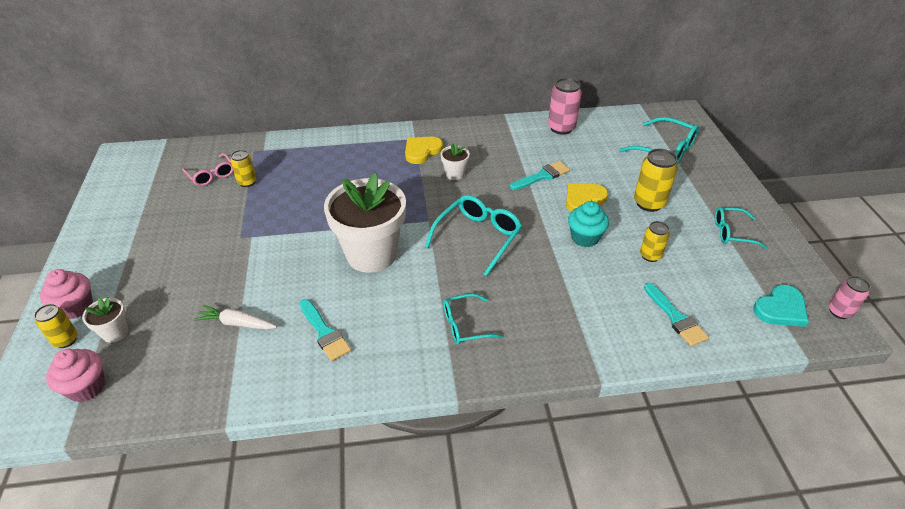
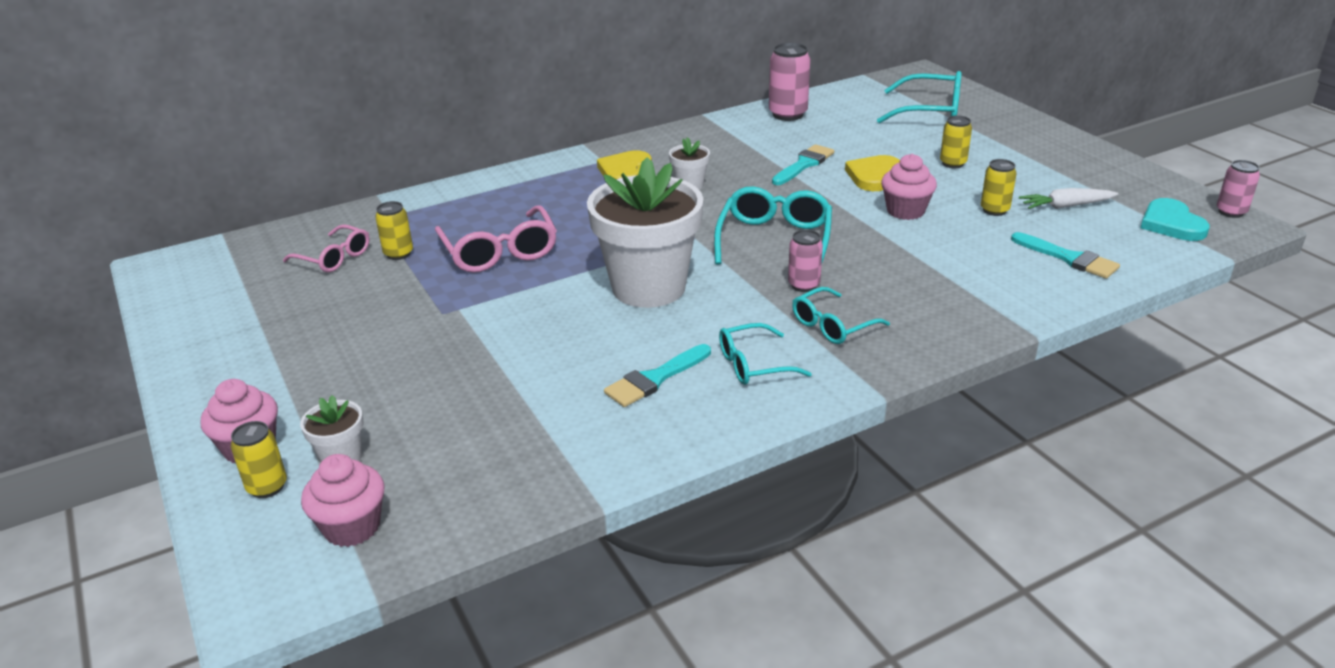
camera: 20 degrees left, 10 degrees down
white carrot [194,305,277,330] -> white carrot moved to [1019,188,1119,209]
turquoise brush [300,299,351,361] -> turquoise brush turned 105 degrees clockwise [604,344,711,407]
turquoise cupcake [568,201,609,247] -> pink cupcake [881,154,937,220]
yellow can [634,149,678,212] -> yellow can [940,115,972,168], size x0.62
turquoise glasses [715,207,767,249] -> turquoise glasses moved to [719,323,812,385]
turquoise heart [753,285,809,327] -> turquoise heart turned 135 degrees clockwise [1141,198,1210,241]
none -> pink glasses [435,205,557,273]
none -> pink can [788,230,823,292]

